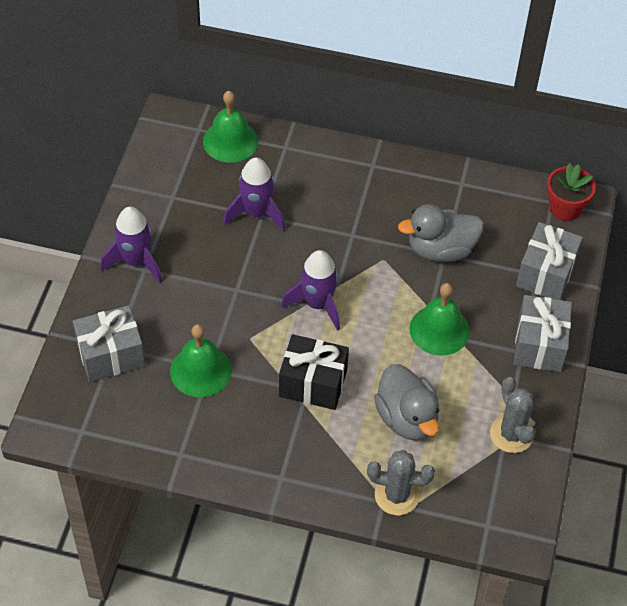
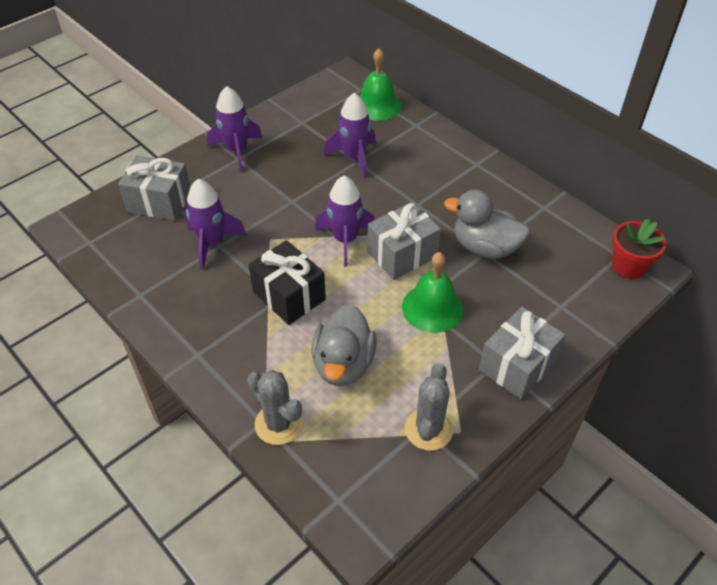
camera: 35 degrees right, 5 degrees down
green bell [170,324,232,397] -> purple rocket [186,179,247,270]
grey gift [516,222,583,300] -> grey gift moved to [367,202,441,280]

